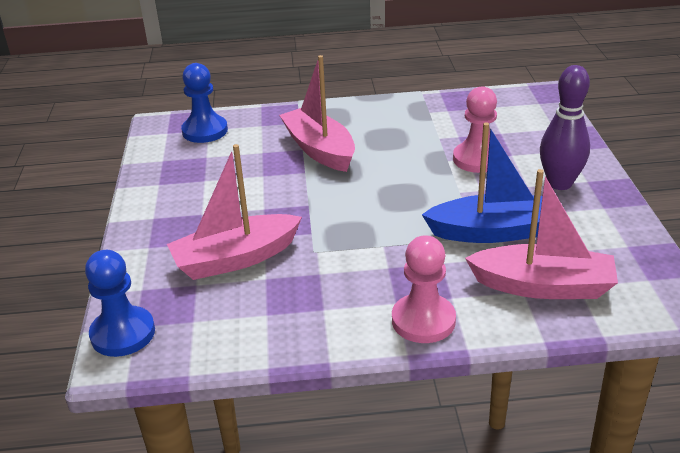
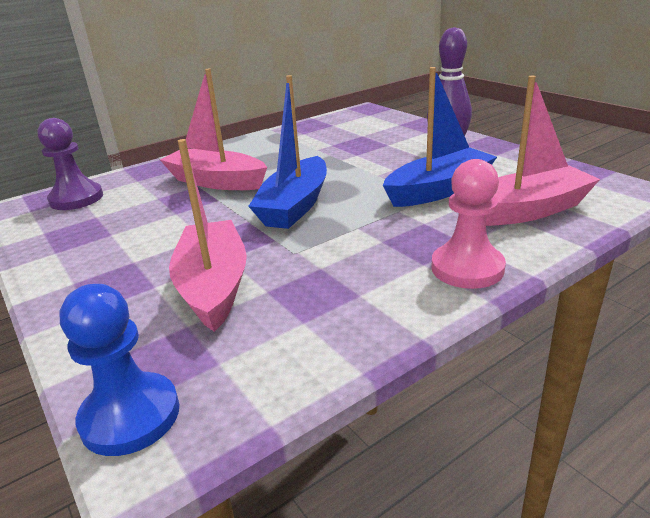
camera: 30 degrees left, 5 degrees down
pink boat [167,144,302,280] -> pink boat turned 135 degrees clockwise [169,139,247,332]
blue pawn [181,63,228,143] -> purple pawn [37,118,103,210]
pink pawn [453,86,497,173] -> none
none -> blue boat [248,75,327,229]

